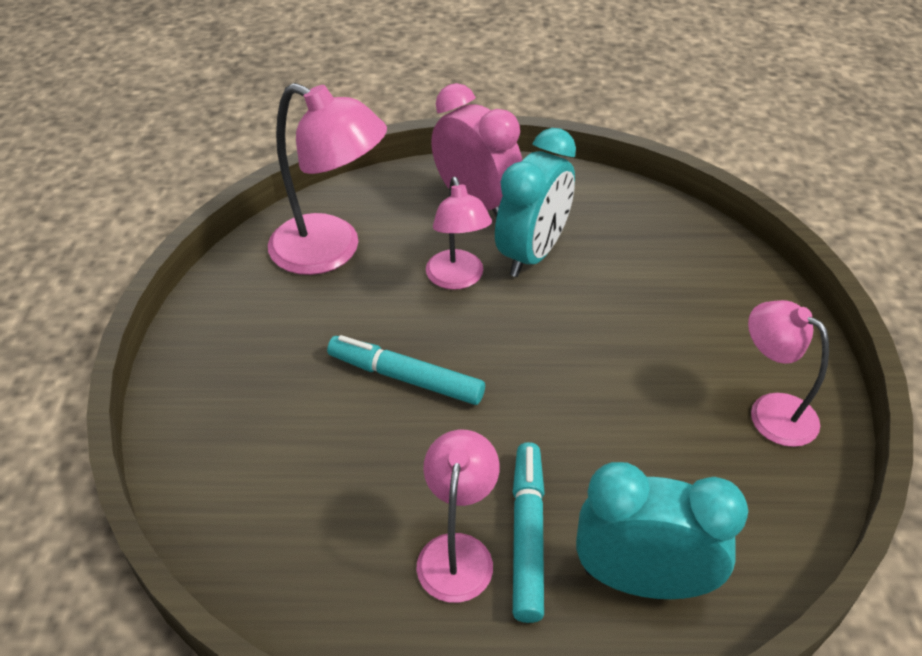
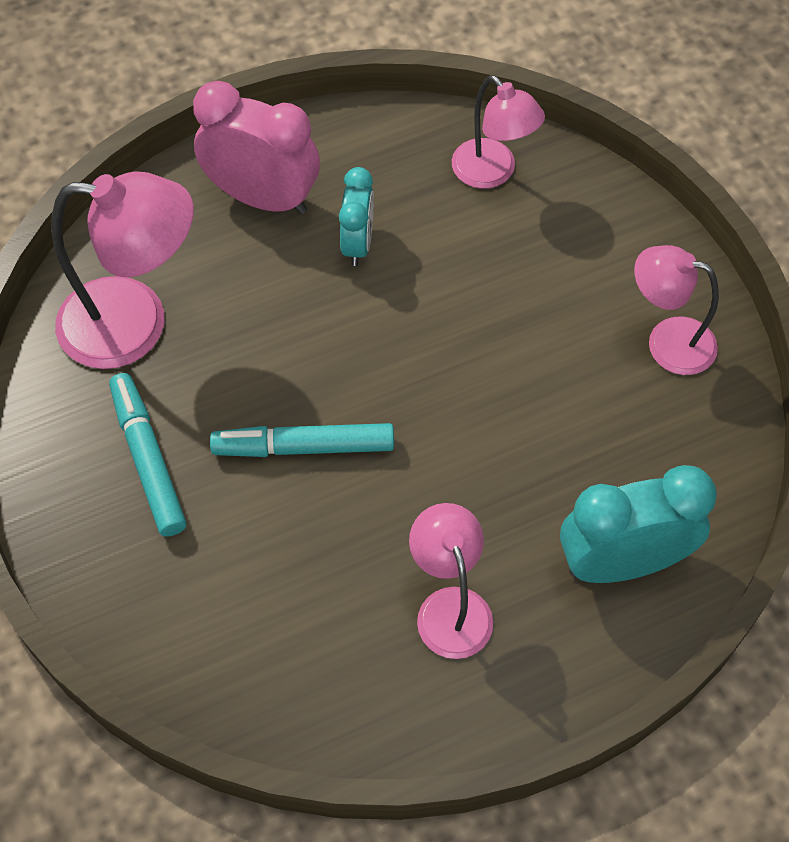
camera: 25 degrees left, 15 degrees up
pink lamp [426,177,492,290] -> pink lamp moved to [452,75,545,189]
turquoise clock [495,128,576,277] -> turquoise clock [339,167,374,266], size x0.59
turquoise marker [513,442,545,623] -> turquoise marker moved to [109,373,186,537]

